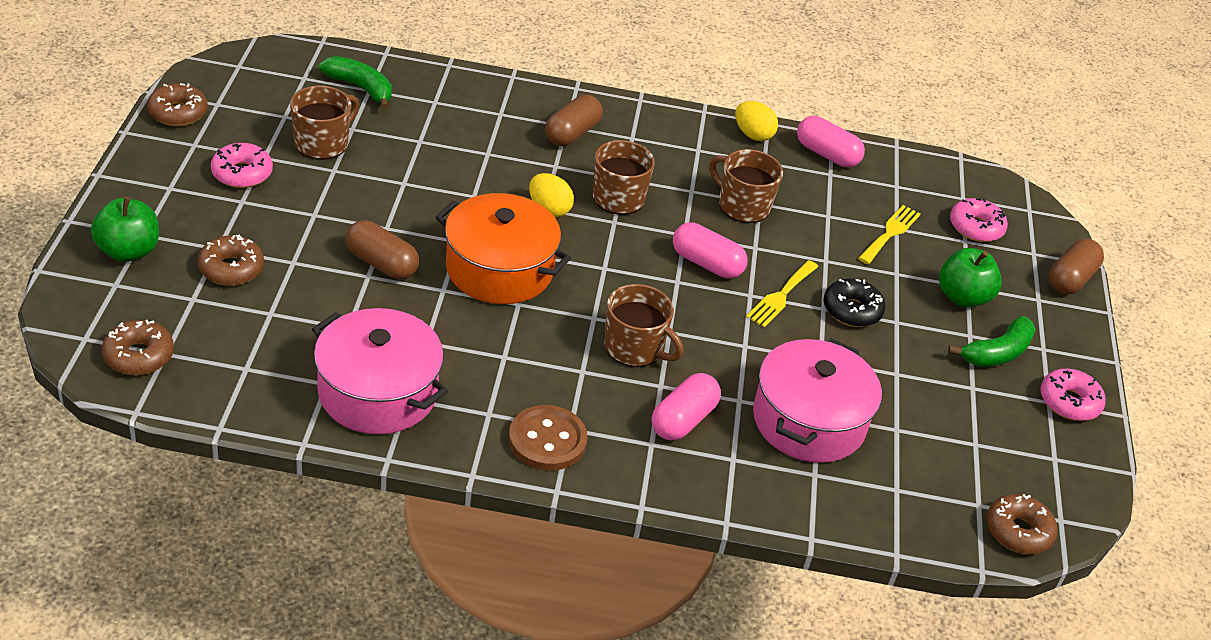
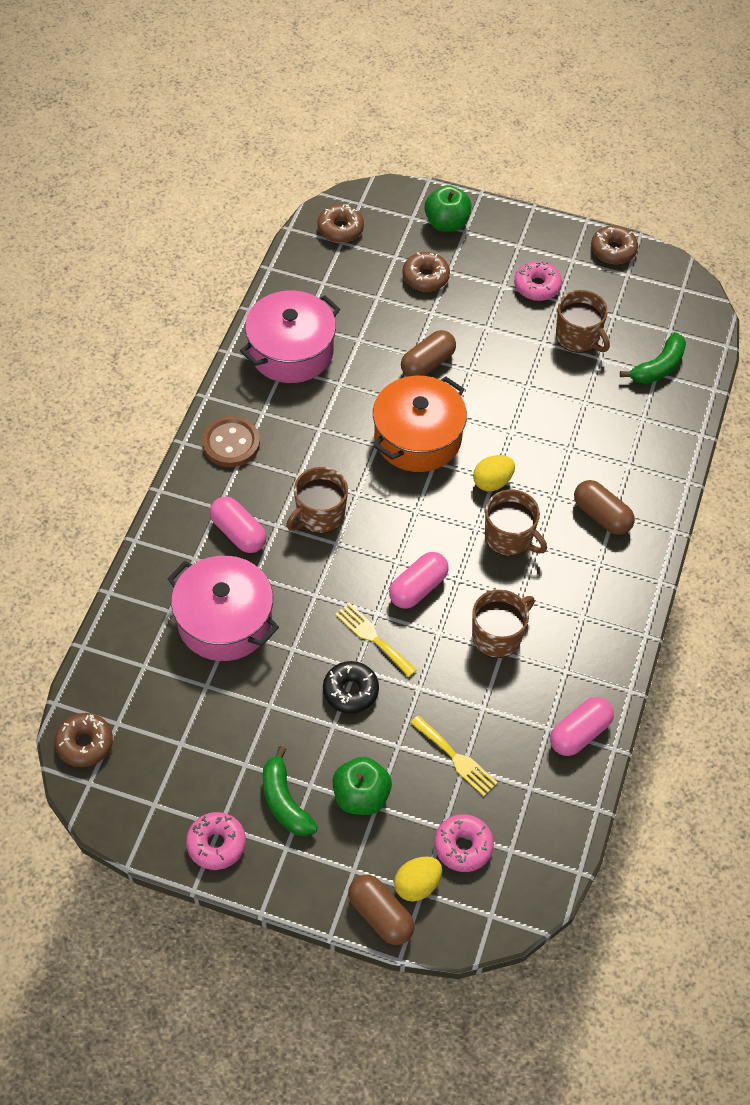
camera: 105 degrees right, 15 degrees up
yellow egg [735,101,778,141] -> yellow egg moved to [394,856,442,902]

